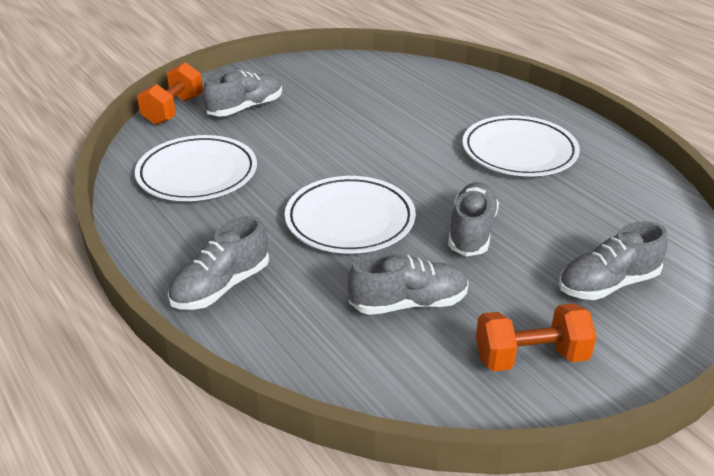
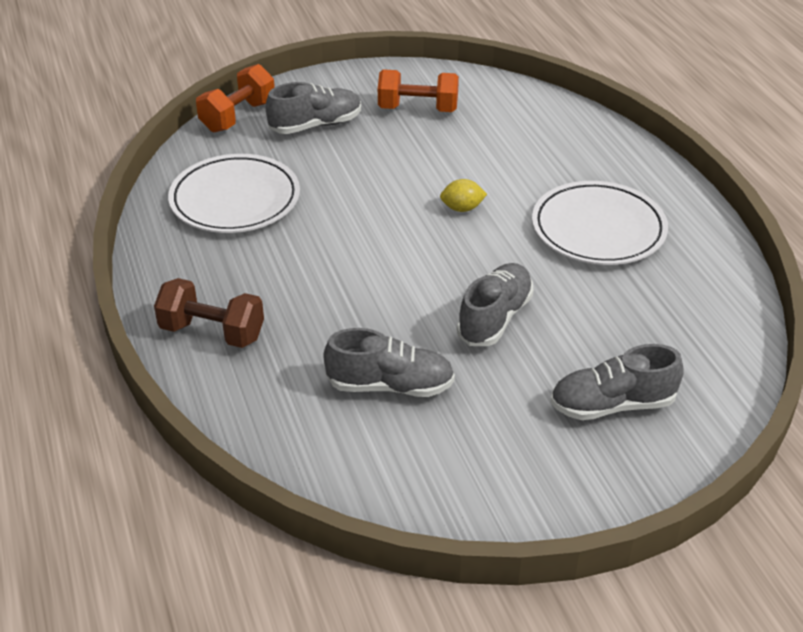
camera: 15 degrees right, 5 degrees up
grey shoe [168,216,269,310] -> brown dumbbell [154,278,264,348]
white plate [285,176,416,254] -> none
orange dumbbell [476,304,597,371] -> orange dumbbell moved to [378,70,459,112]
none -> yellow lemon [440,179,487,212]

